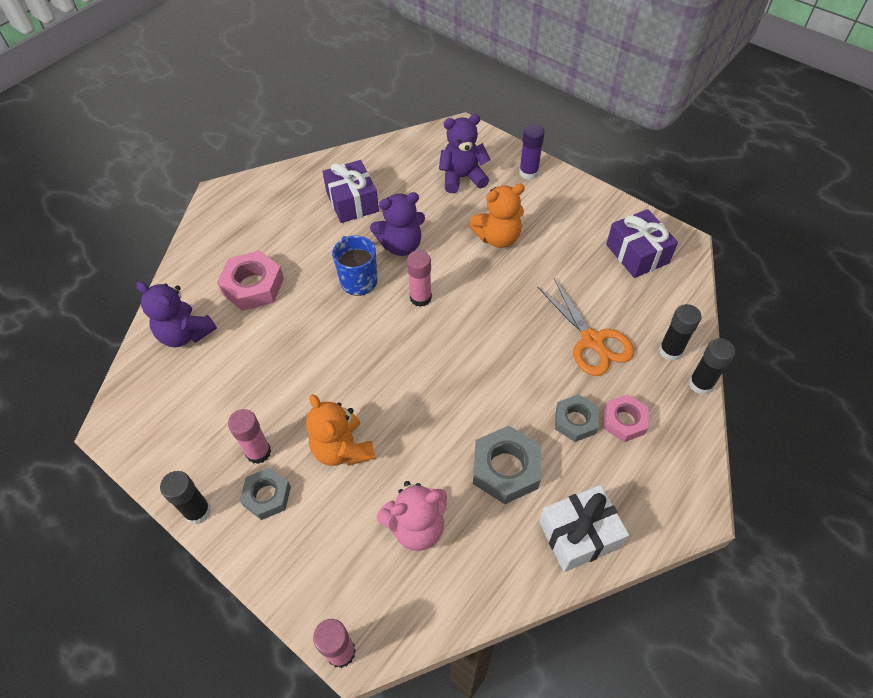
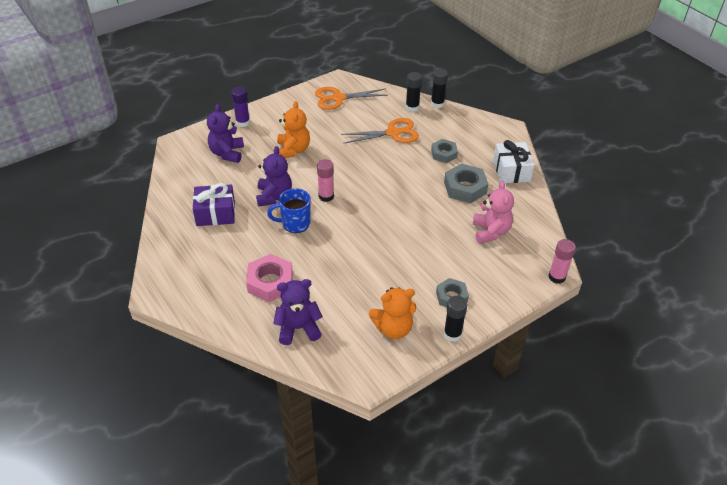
camera: 75 degrees left, 10 degrees down
purple teddy bear [136,282,217,347] -> purple teddy bear turned 150 degrees counterclockwise [273,279,323,345]
pink glue stick [228,409,271,464] -> none
orange teddy bear [306,394,376,466] -> orange teddy bear moved to [369,287,416,339]
pink nut [604,394,648,442] -> none
purple gift [606,209,678,278] -> orange scissors [315,87,388,110]

